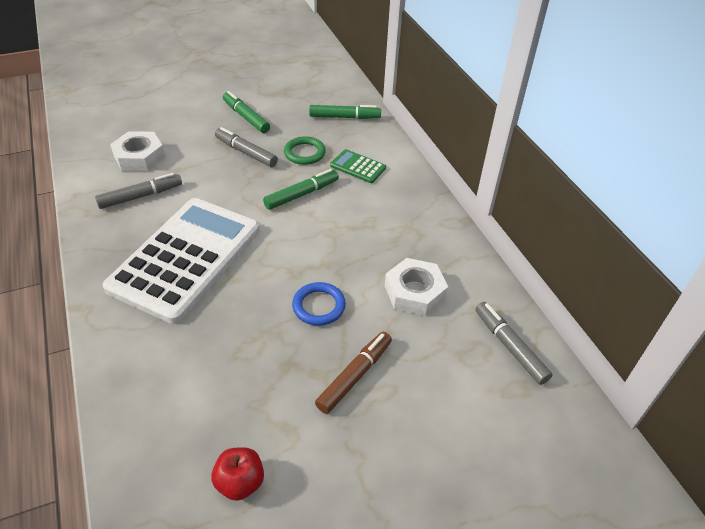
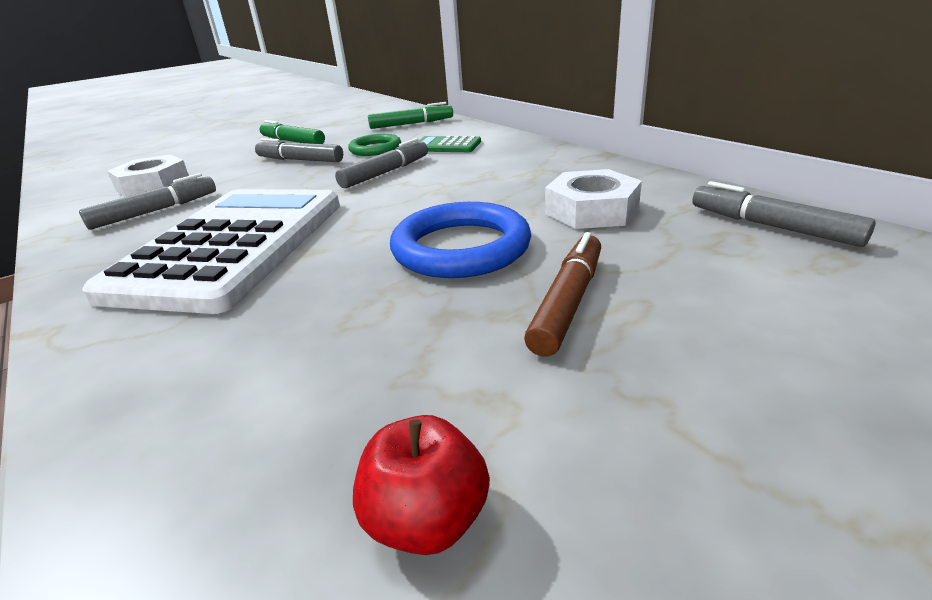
camera: 10 degrees left, 15 degrees down
green marker [263,169,339,210] -> grey marker [335,138,428,188]
blue ring [292,282,346,326] -> blue ring [390,202,531,278], size x1.63

